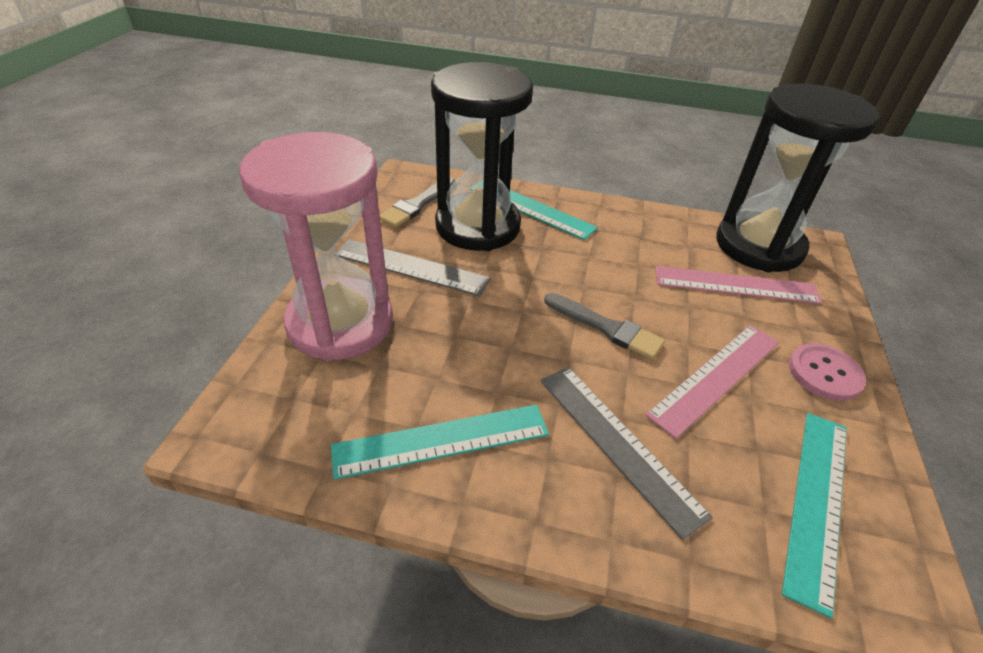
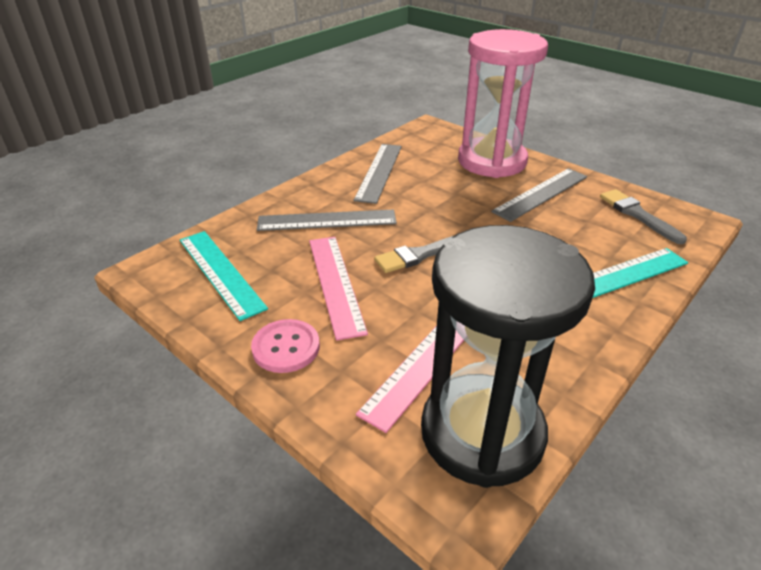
camera: 120 degrees right, 5 degrees down
turquoise ruler [331,405,549,480] -> grey ruler [354,144,402,204]
black hourglass [431,62,533,251] -> none

